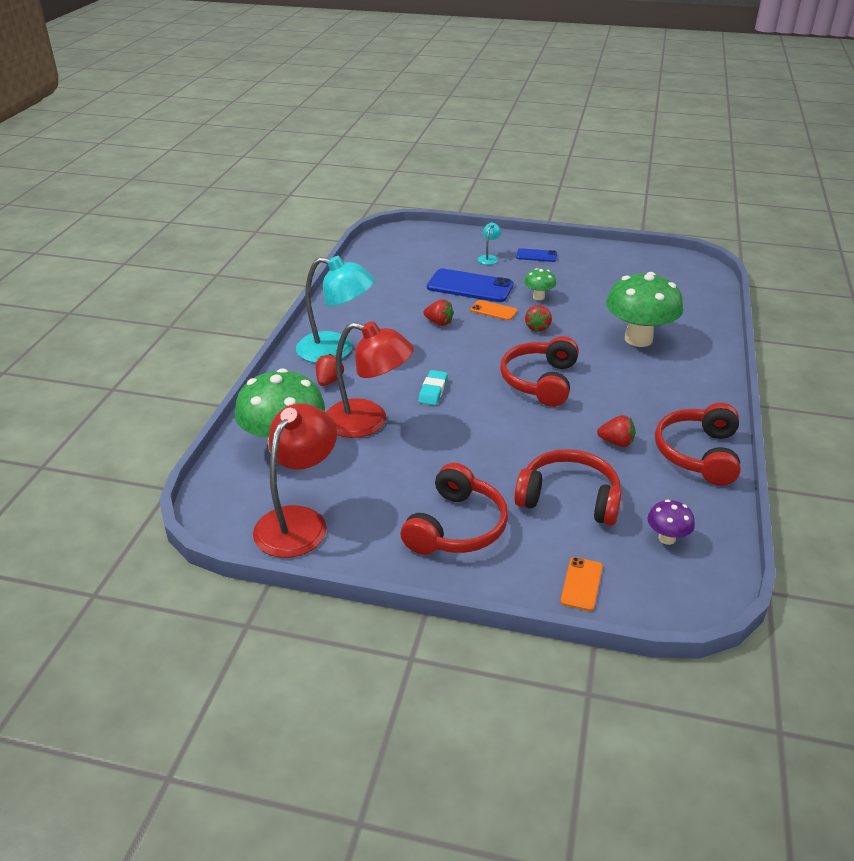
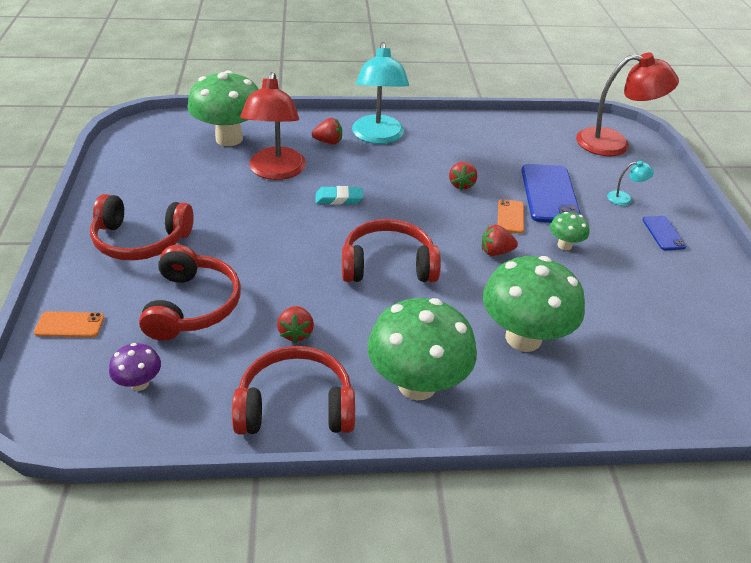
camera: 70 degrees right, 5 degrees up
red lamp [253,404,337,558] -> red lamp moved to [576,53,679,156]
none -> green mushroom [368,298,477,400]

